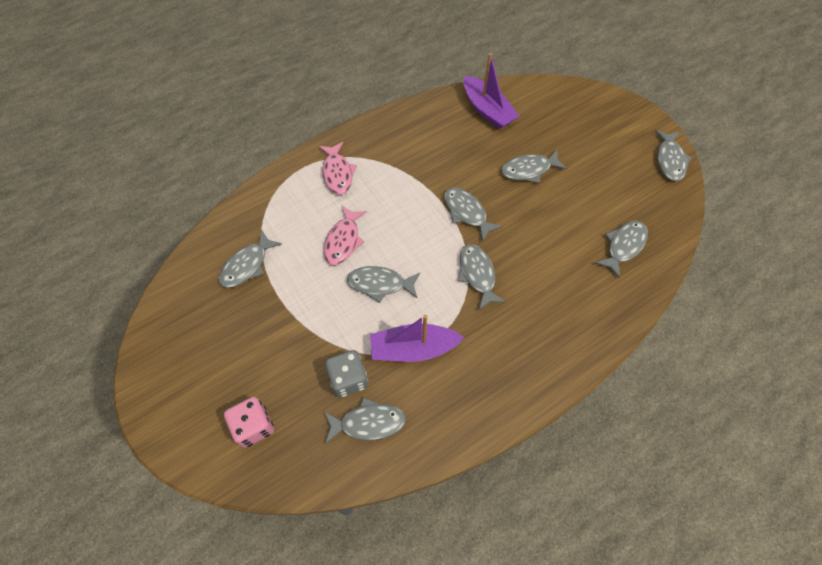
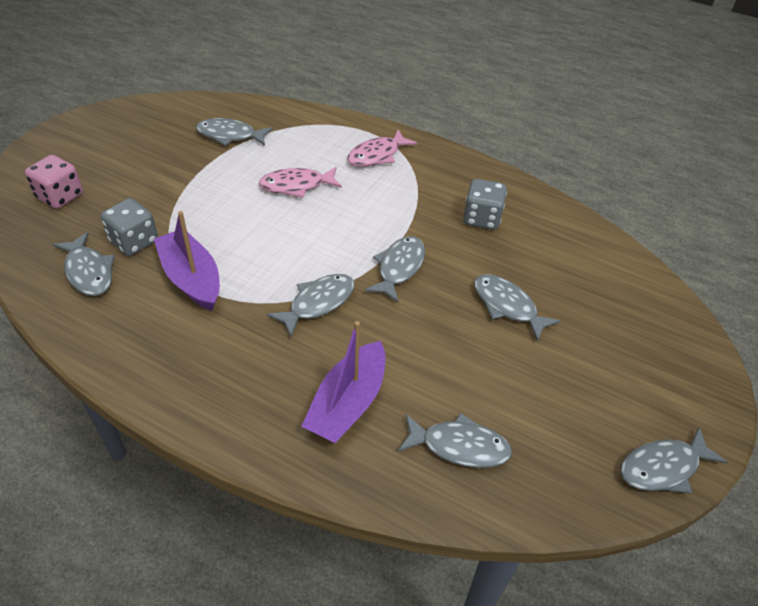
camera: 60 degrees right, 15 degrees down
grey fish [347,266,420,303] -> none
purple boat [463,53,519,129] -> purple boat moved to [301,321,385,443]
none -> grey dice [463,179,507,230]

